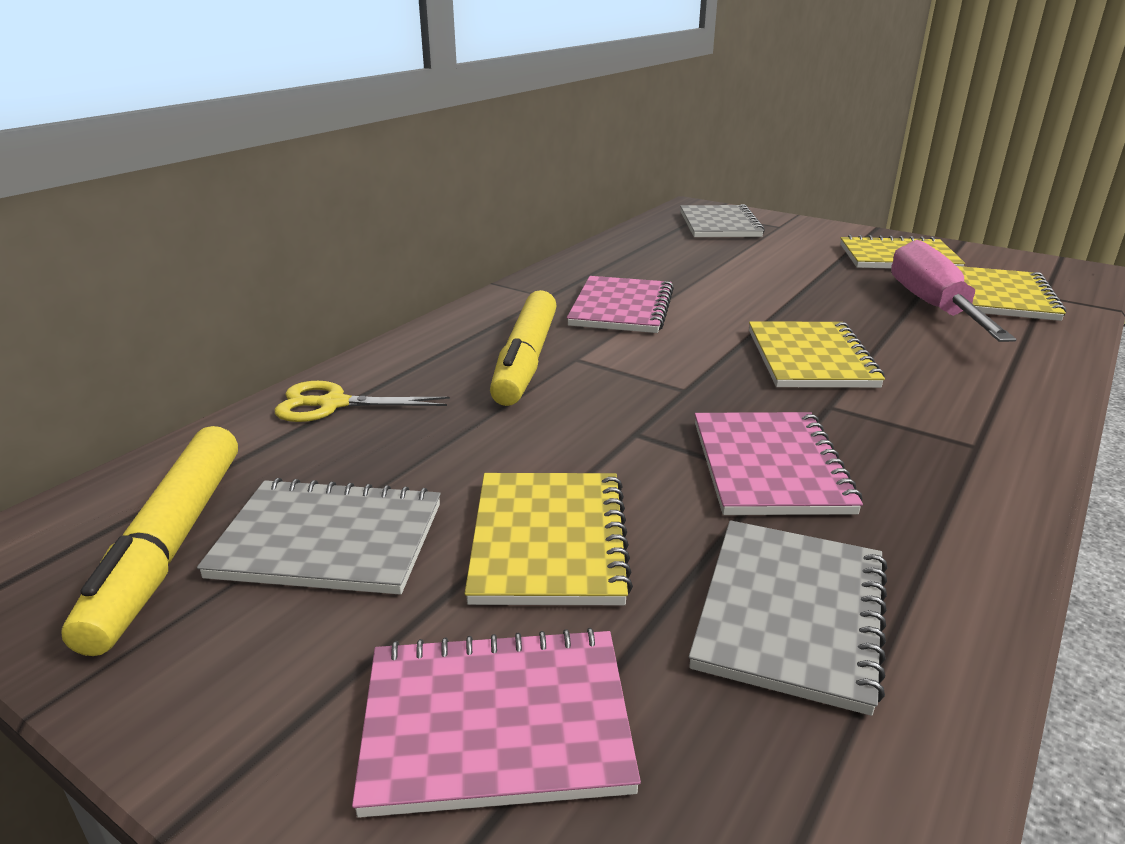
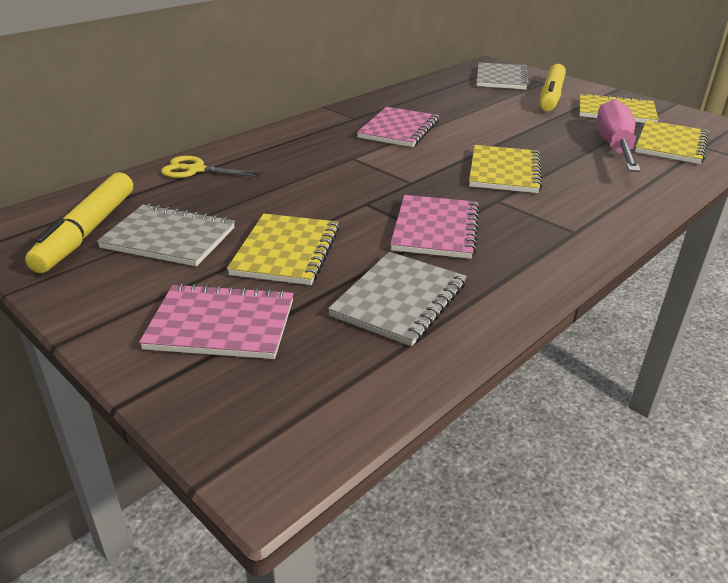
camera: 10 degrees right, 5 degrees up
yellow marker [490,290,557,406] -> yellow marker moved to [540,64,566,111]

